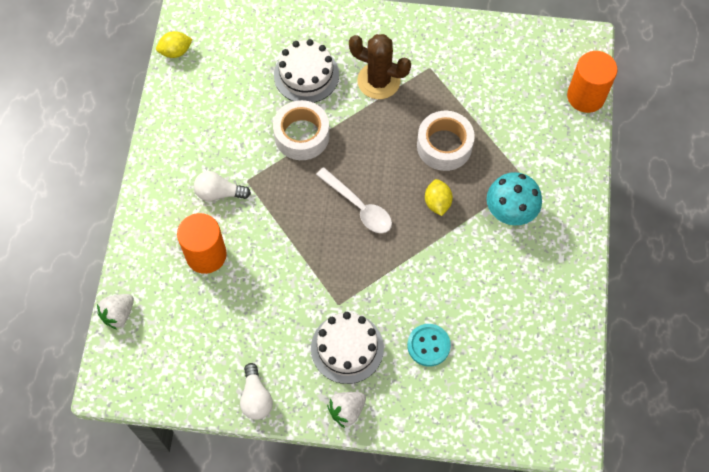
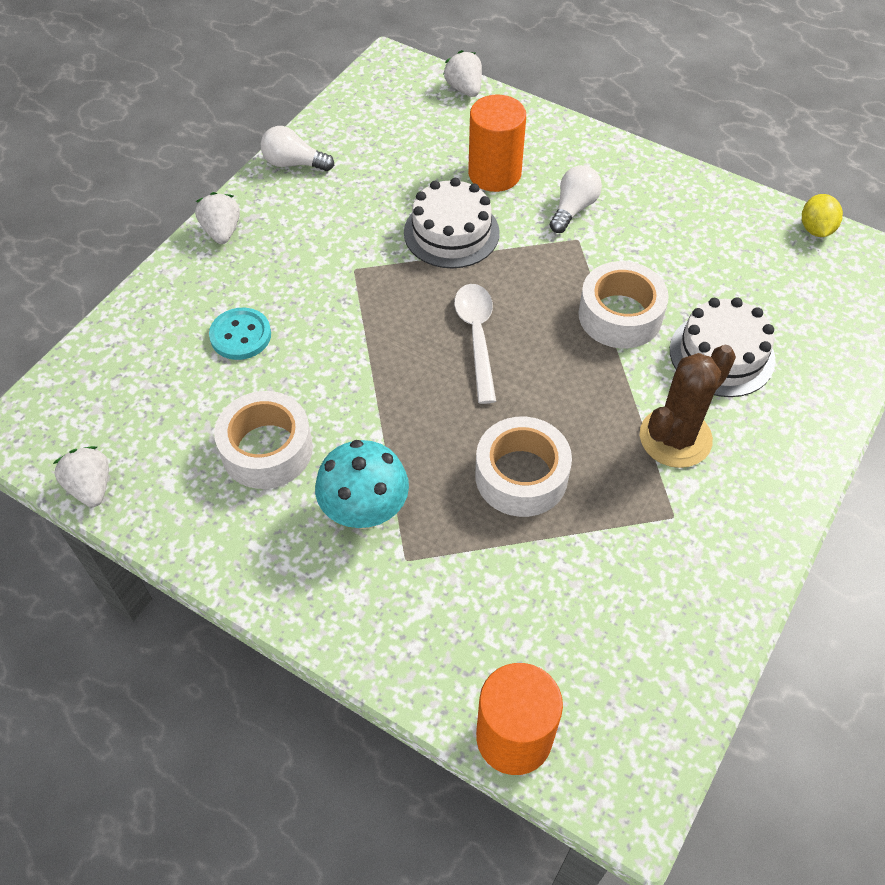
camera: 115 degrees right, 10 degrees down
white cake [311,312,384,384] -> white cake moved to [404,178,500,268]
white spoon [316,167,392,233] -> white spoon turned 105 degrees clockwise [454,284,496,404]
yellow lemon [425,179,453,216] -> none
none -> white strawberry [53,446,109,507]
none -> white tape [214,391,313,489]

